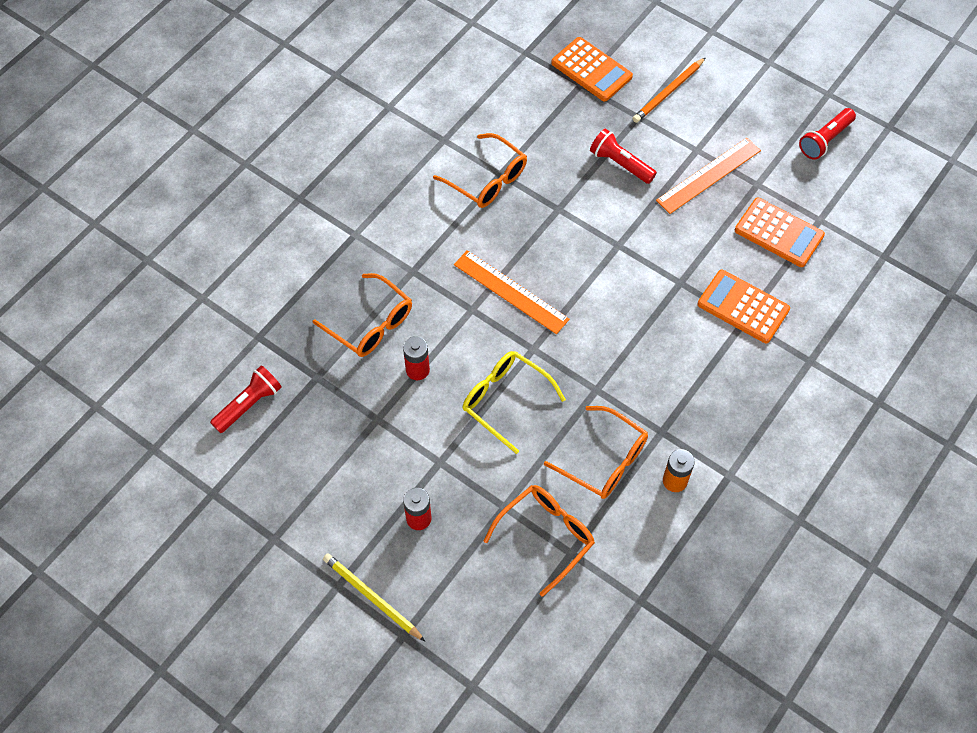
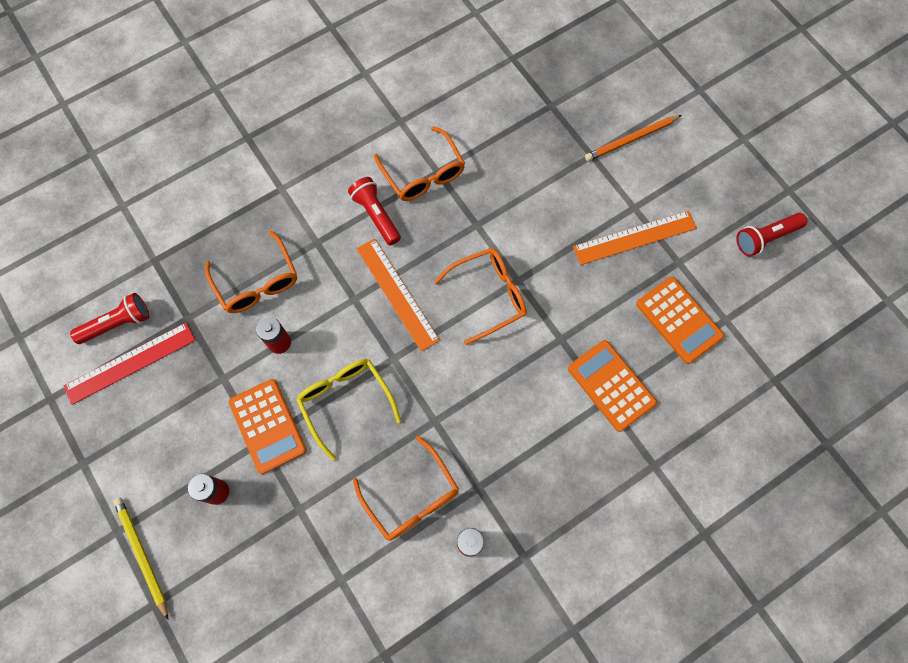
camera: 20 degrees right, 10 degrees up
orange glasses [483,485,595,597] -> orange glasses moved to [434,248,527,345]
orange calculator [551,37,633,101] -> orange calculator moved to [229,379,307,474]
red flashlight [590,129,657,184] -> red flashlight moved to [348,177,401,245]
none -> red ruler [64,322,195,405]

